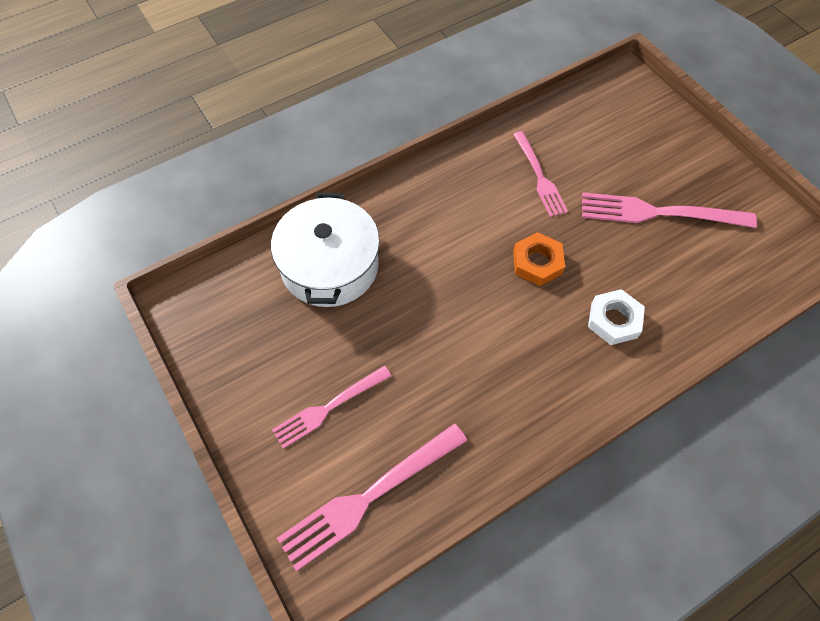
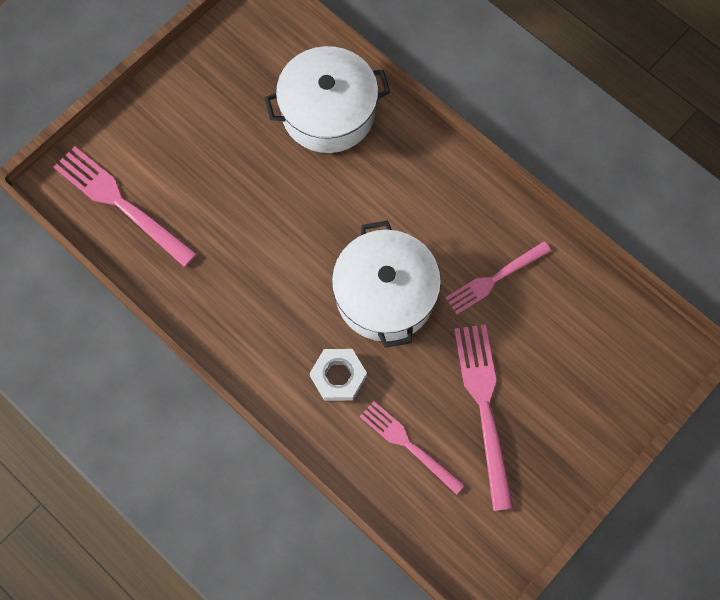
camera: 75 degrees right, 10 degrees up
pink fork [272,366,391,449] -> pink fork moved to [360,401,465,495]
orange nut [513,232,565,286] -> white pot [332,221,441,348]

